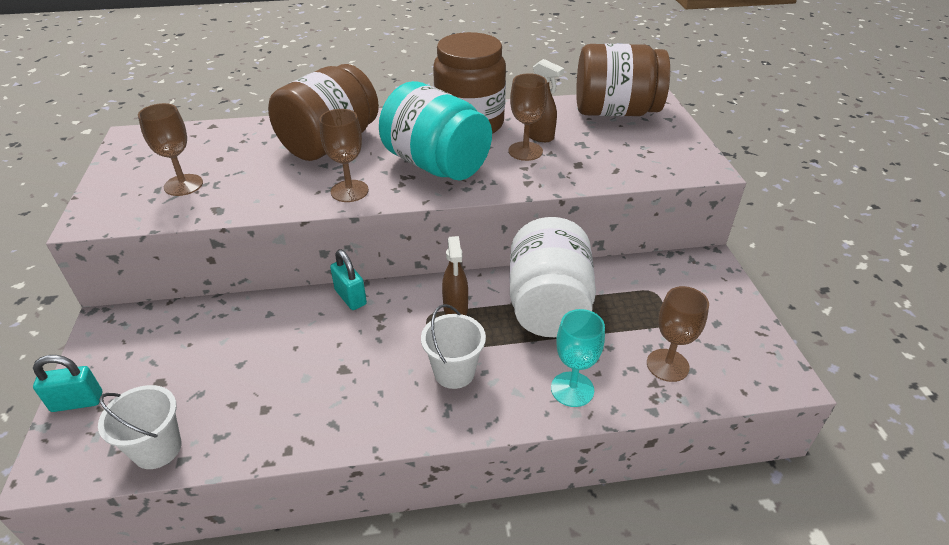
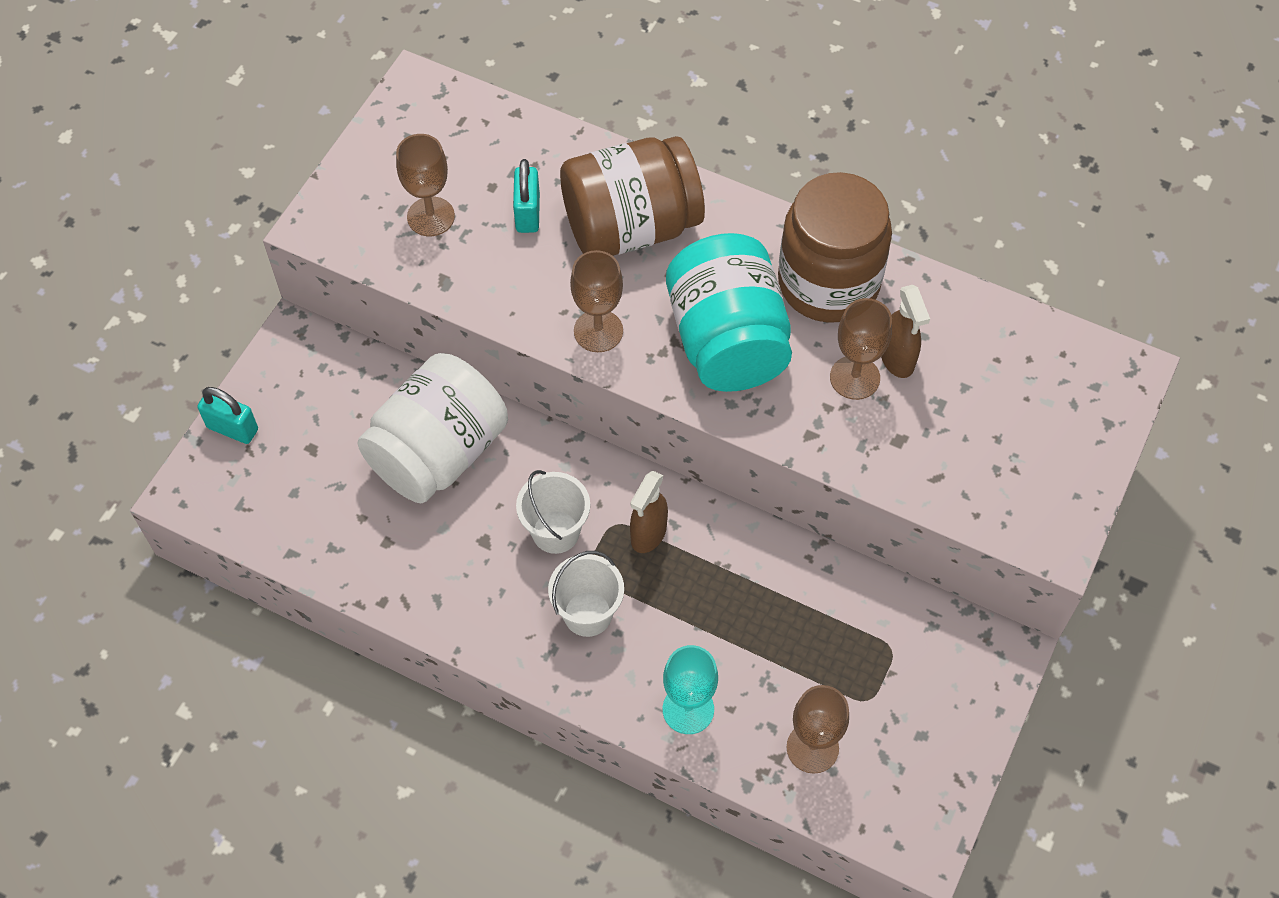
camera: 35 degrees right, 20 degrees up
white bucket [98,385,182,469] -> white bucket moved to [516,470,590,554]
turquoise padlock [330,250,367,310] -> turquoise padlock moved to [513,159,540,233]
white jar [509,217,596,337] -> white jar moved to [357,353,508,503]
brown jar [576,44,670,116] -> none

